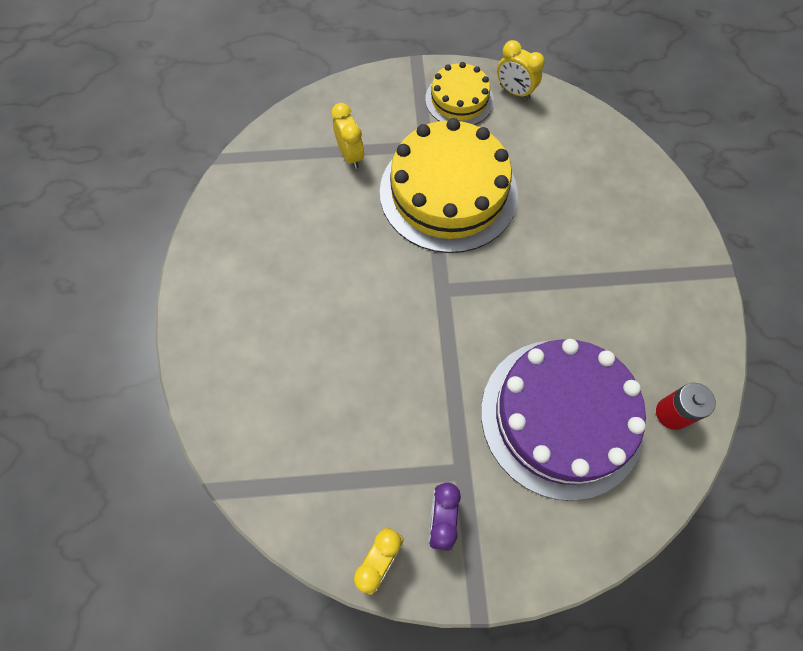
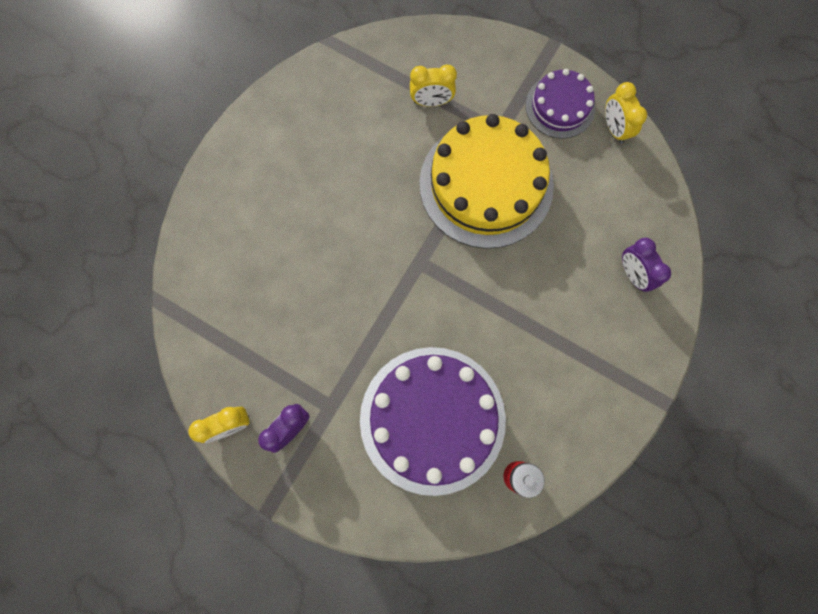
camera: 35 degrees right, 10 degrees up
yellow clock [332,103,364,169] -> yellow clock turned 75 degrees clockwise [410,64,457,107]
yellow cake [425,62,494,125] -> purple cake [525,69,595,139]
none -> purple clock [622,238,671,292]

